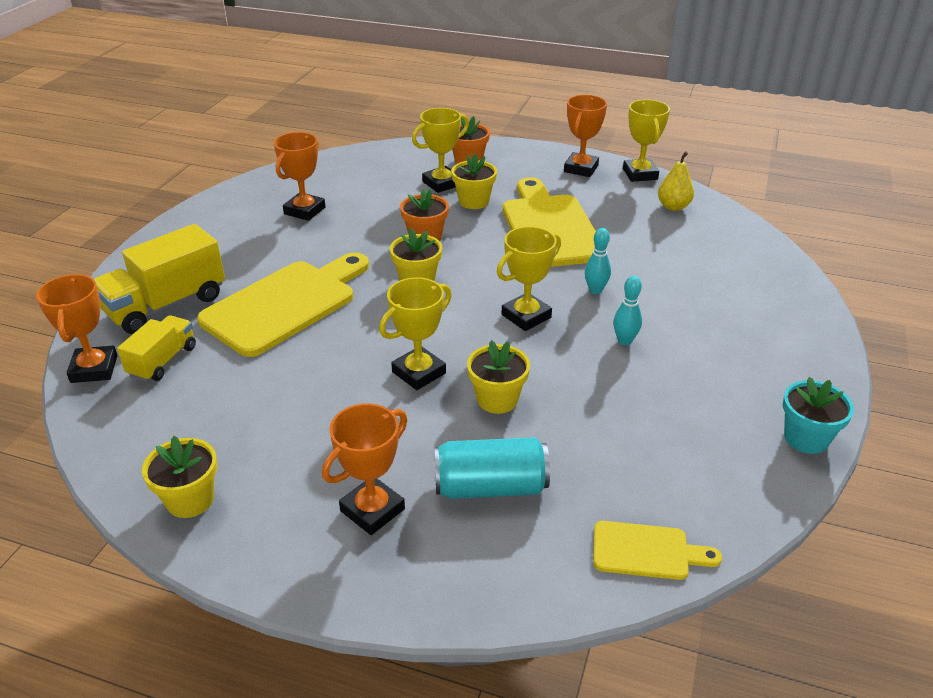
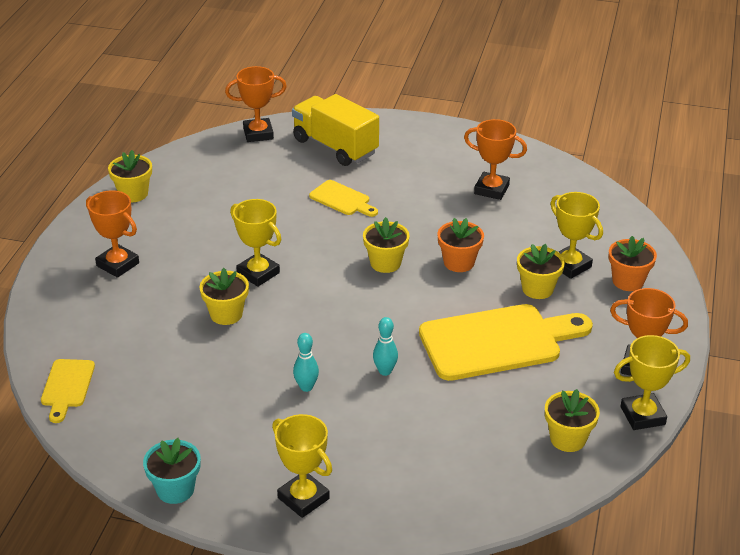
camera: 85 degrees right, 0 degrees up
yellow truck [117,315,196,382] -> none
yellow cutting board [197,252,369,357] -> yellow cutting board [309,180,378,217], size x0.49
turquoise can [434,437,550,499] -> none
yellow trophy [497,226,561,331] -> yellow trophy moved to [272,414,332,518]
yellow pear [658,151,694,211] -> yellow flower pot [545,389,600,452]

